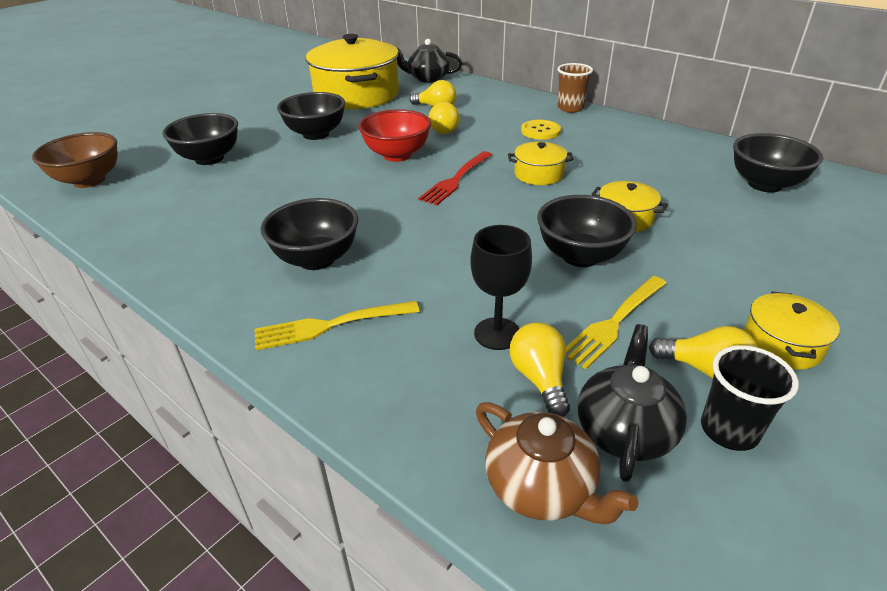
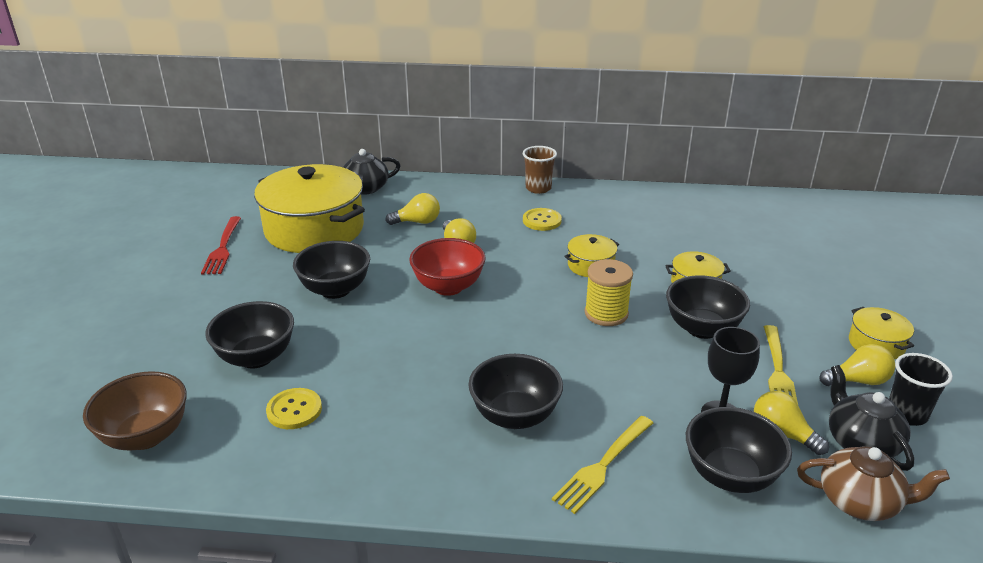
camera: 35 degrees left, 5 degrees down
red fork [419,151,492,205] -> red fork moved to [201,216,241,274]
black bowl [733,133,823,193] -> black bowl moved to [686,407,792,493]
none -> yellow button [266,388,322,429]
none -> yellow spool [585,259,633,326]

